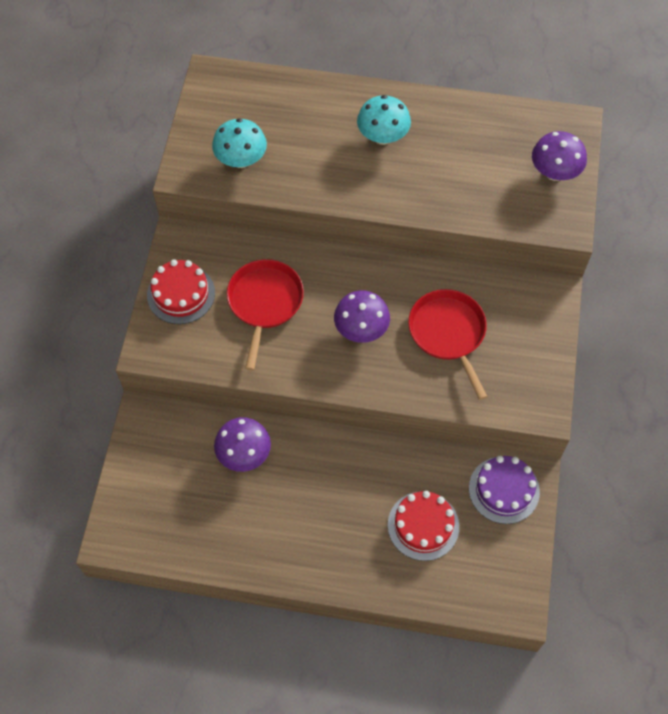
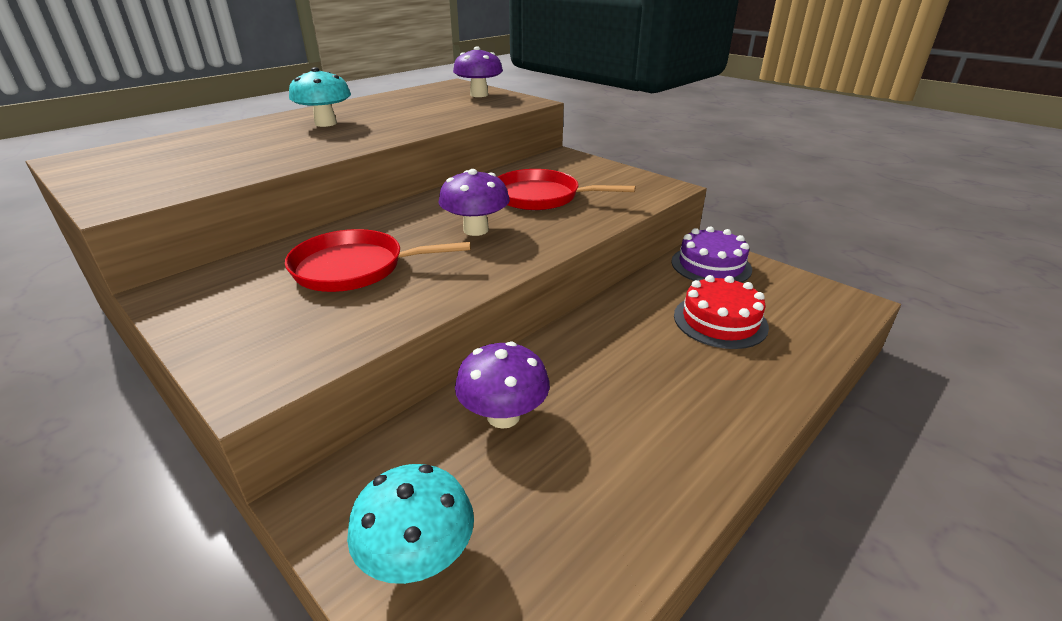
camera: 55 degrees left, 30 degrees down
red cake [147,259,215,324] -> none
turquoise mushroom [212,118,267,168] -> turquoise mushroom moved to [347,464,474,584]
red pan [227,259,304,370] -> red pan turned 45 degrees counterclockwise [285,229,471,292]

